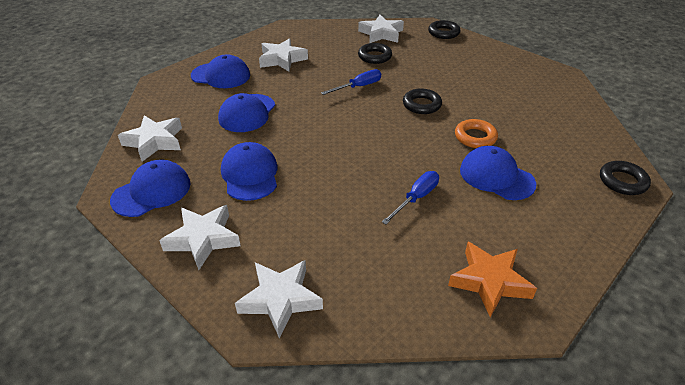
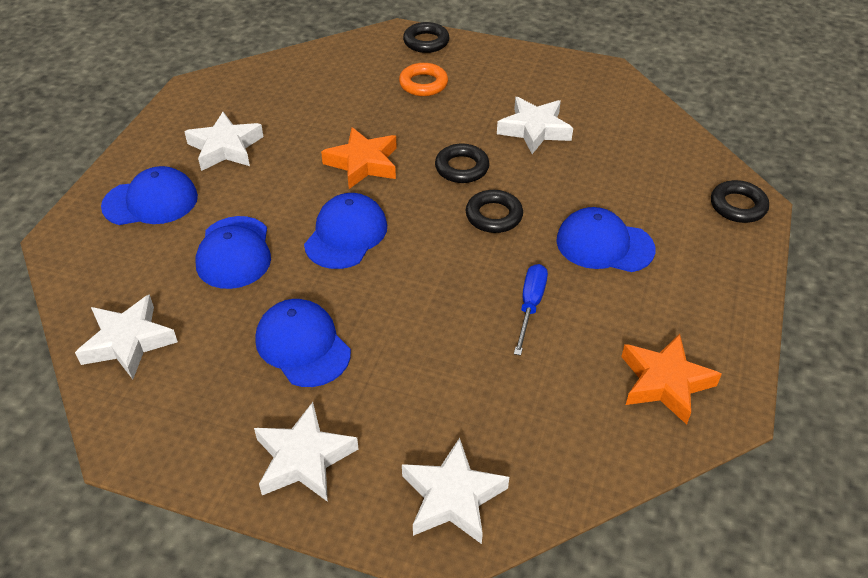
camera: 25 degrees left, 5 degrees up
blue cap [110,160,191,217] -> blue cap moved to [304,193,387,269]
blue screwdriver [321,69,381,95] -> orange star [321,127,397,189]
white star [358,15,404,43] -> white star moved to [497,97,573,154]
black ring [358,43,392,64] -> black ring moved to [465,190,523,233]
orange ring [455,119,498,148] -> orange ring moved to [399,63,448,96]

